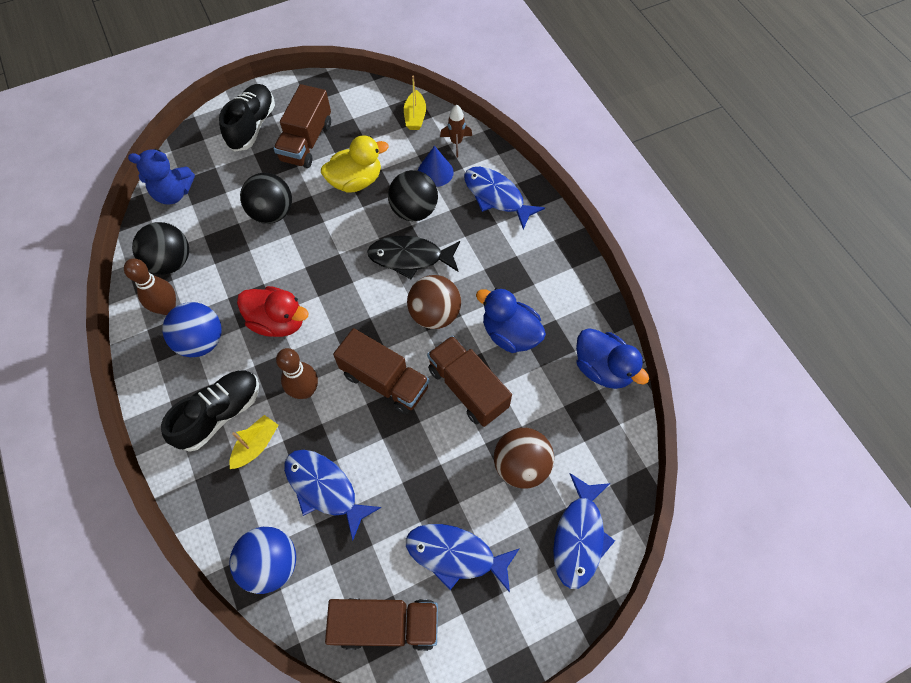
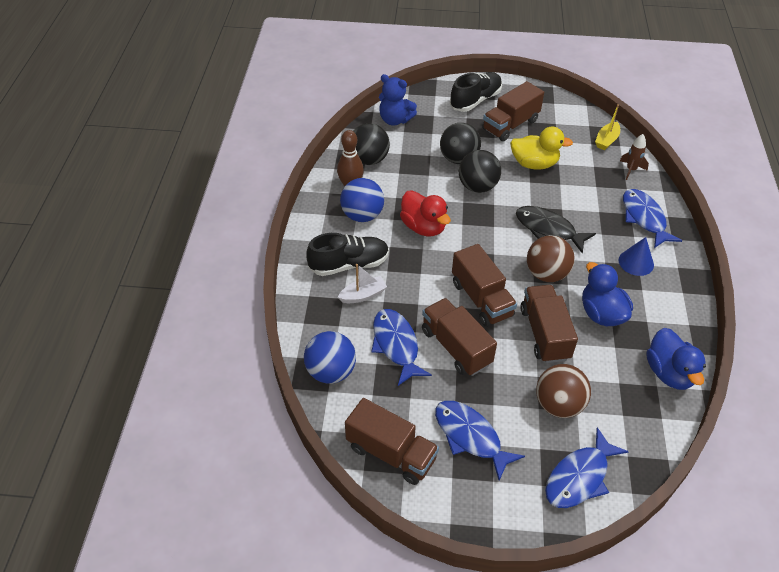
camera: 30 degrees right, 15 degrees down
yellow boat [229,415,278,469] -> white boat [338,264,387,303]
brown bowling pin [276,348,318,399] -> none
black ball [388,170,438,221] -> black ball moved to [459,150,501,193]
blue cone [418,146,454,187] -> blue cone moved to [619,237,654,276]
none -> brown truck [422,298,497,376]

